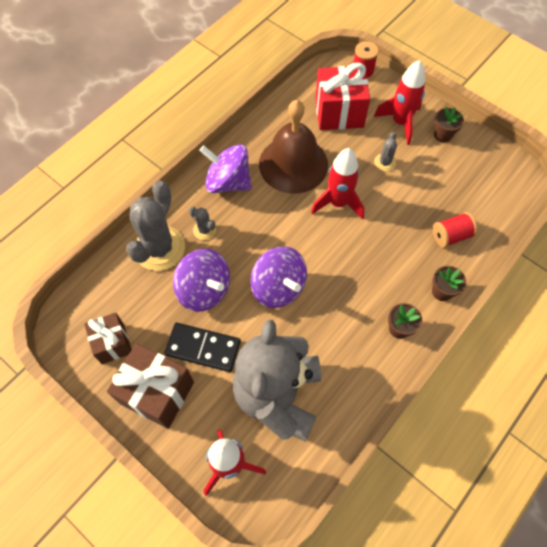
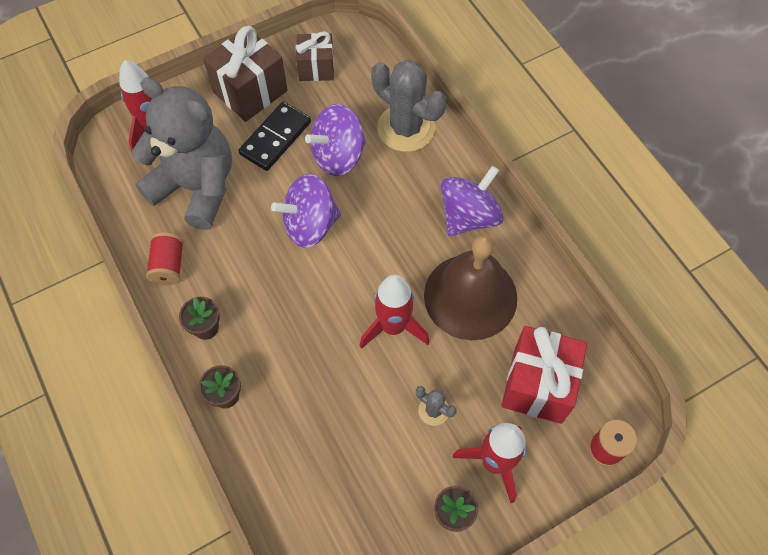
camera: 110 degrees right, 0 degrees up
grey cactus [189,207,216,240] -> none
red spool [433,212,478,248] -> red spool moved to [146,232,184,285]

